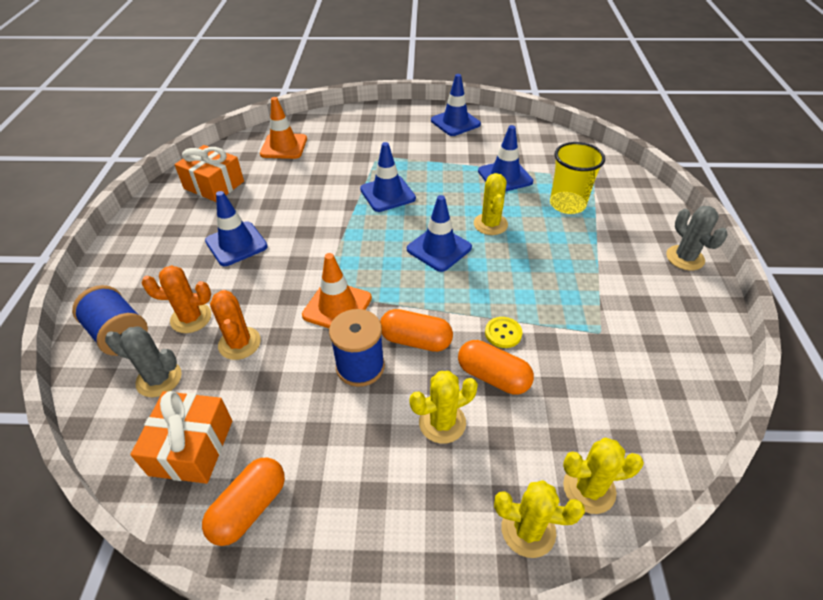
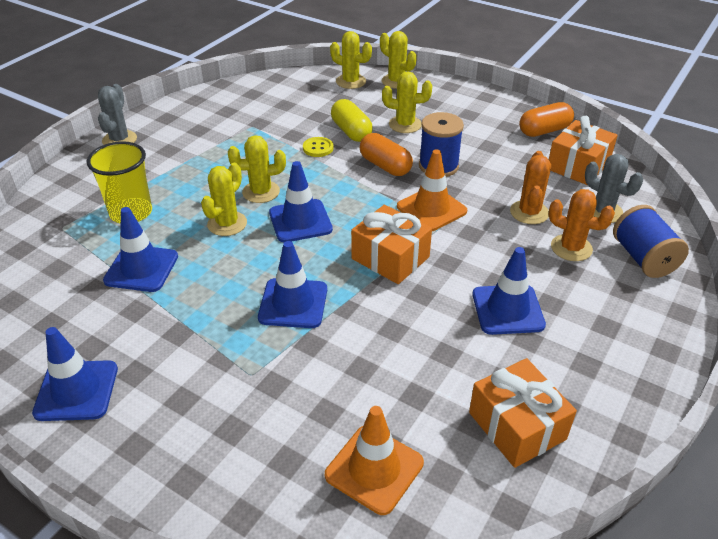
camera: 150 degrees left, 5 degrees down
orange capsule [458,340,534,395] -> yellow capsule [331,99,373,142]
none -> yellow cactus [228,135,286,203]
none -> orange gift [351,205,432,284]

